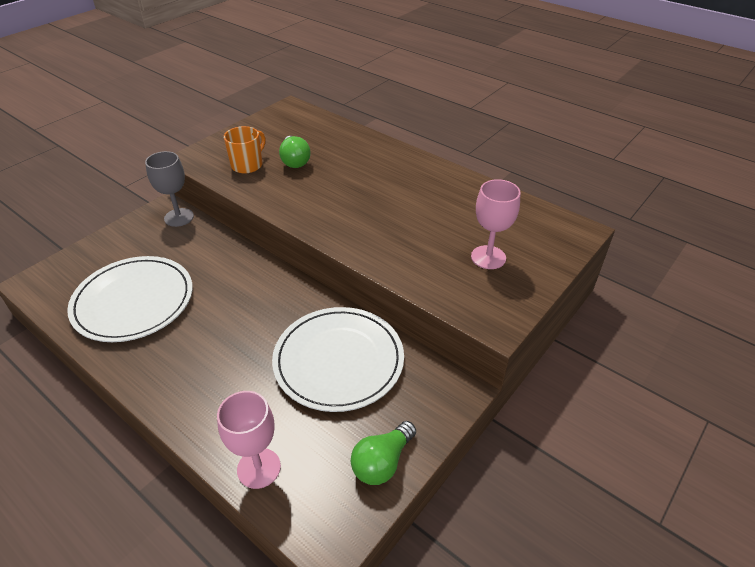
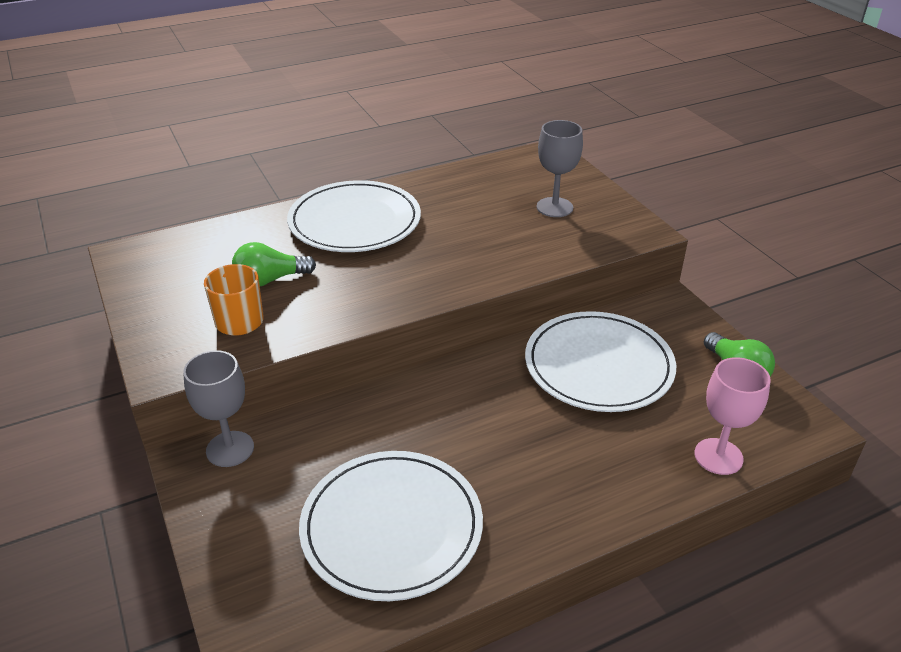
camera: 65 degrees left, 5 degrees down
green light bulb [279,136,311,168] -> green light bulb turned 150 degrees clockwise [232,242,316,286]
pink goblet [471,179,521,269] -> grey goblet [537,120,583,217]
none -> white plate [287,180,421,252]

